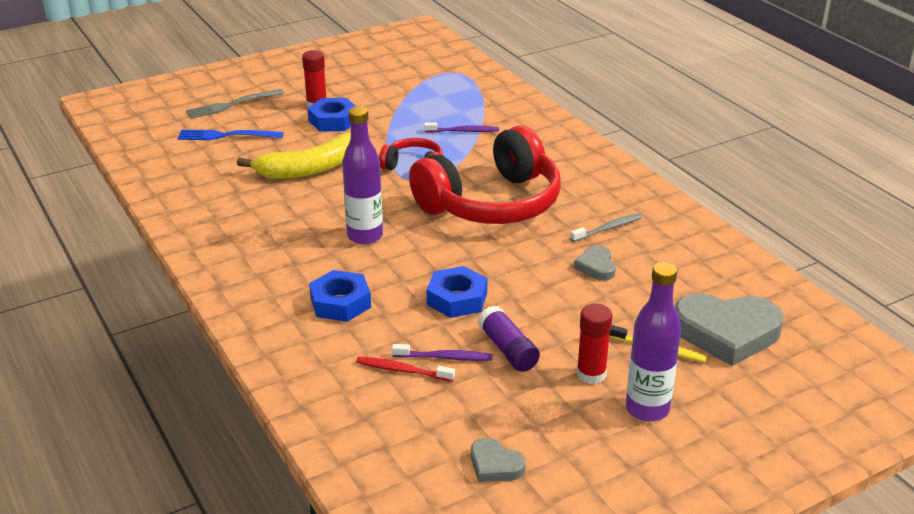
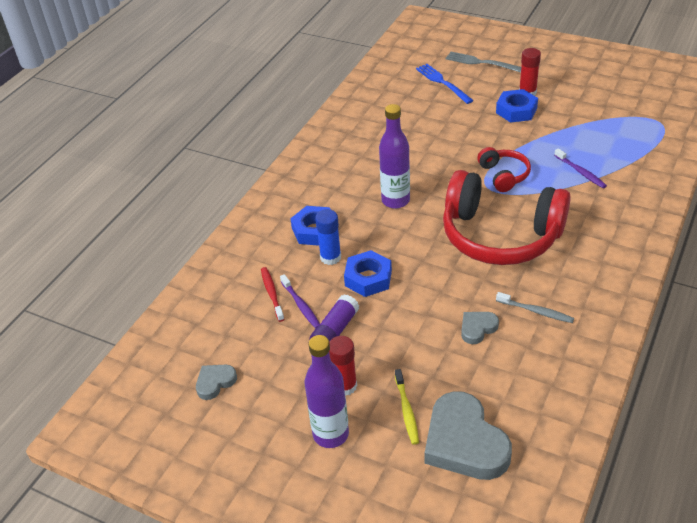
camera: 60 degrees right, 10 degrees up
yellow banana [237,133,351,179] -> none
grey heart [471,438,526,482] -> grey heart turned 45 degrees clockwise [196,365,237,400]
none -> blue glue stick [315,209,341,265]

